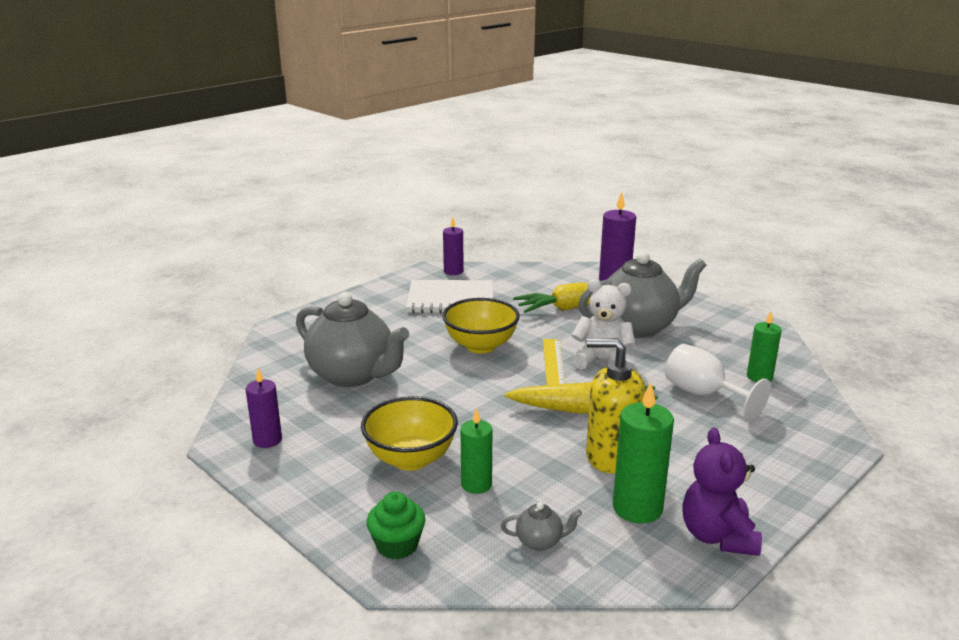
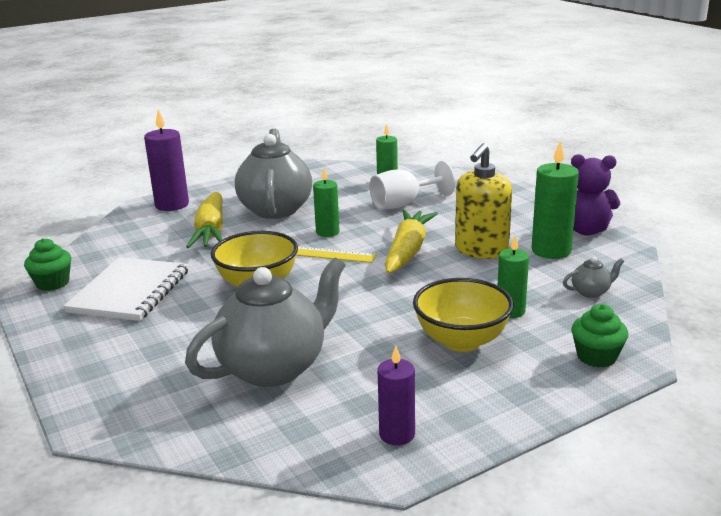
camera: 75 degrees left, 0 degrees up
purple candle [443,217,464,275] -> green cupcake [24,238,71,291]
grey teapot [501,502,582,551] -> grey teapot turned 60 degrees clockwise [563,257,624,298]
white teddy bear [572,279,635,370] -> green candle [313,168,340,237]

